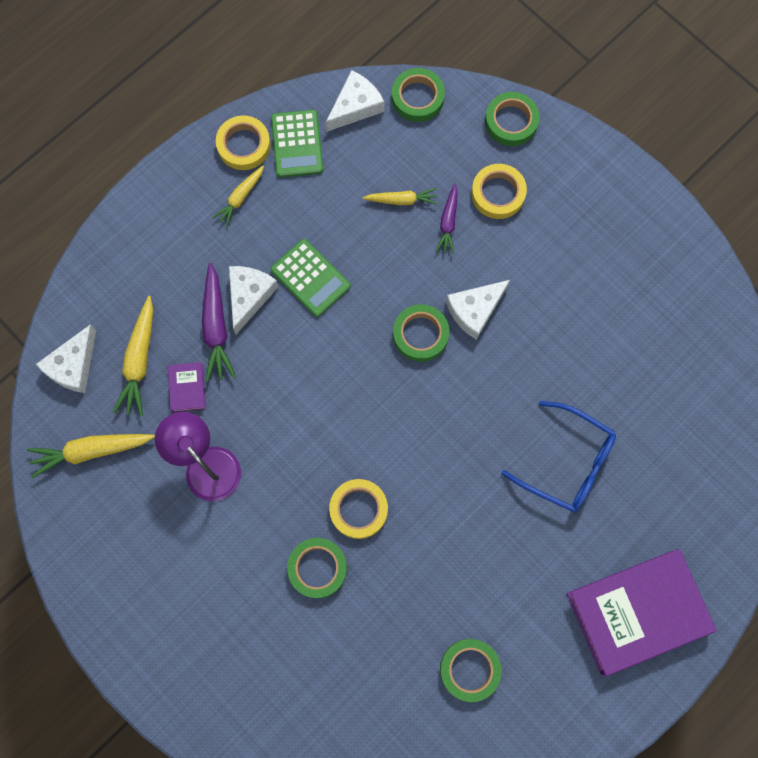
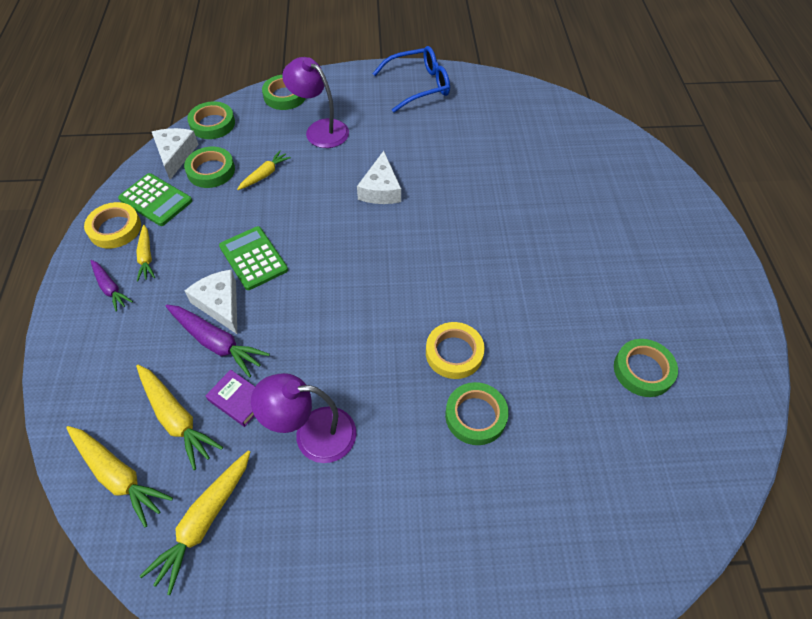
camera: 50 degrees left, 20 degrees down
white cheese [36,324,96,393] -> yellow carrot [66,426,173,527]
green calculator [270,239,351,317] -> green calculator turned 120 degrees counterclockwise [219,226,288,290]
green tape [393,304,450,362] -> green tape moved to [184,147,235,188]
purple carrot [436,183,458,254] -> purple carrot moved to [90,260,133,312]
yellow tape [471,164,527,219] -> purple lamp [282,57,349,148]
blue glasses [501,401,616,512] -> blue glasses moved to [372,46,450,112]
purple book [567,549,716,676] -> none

